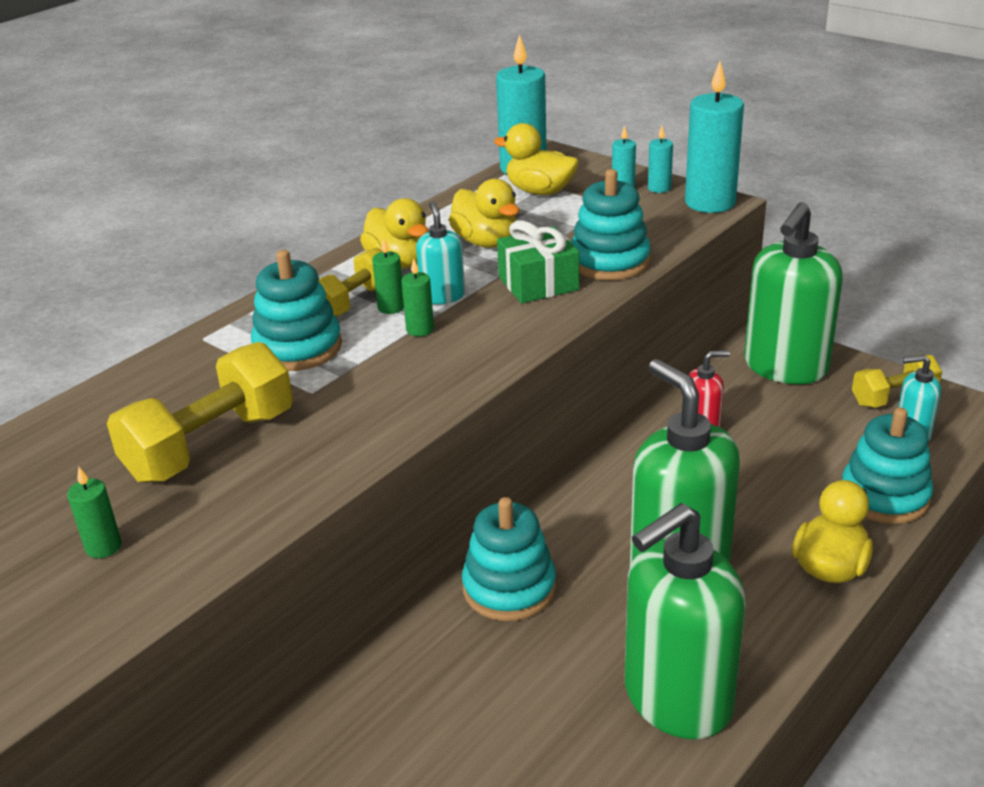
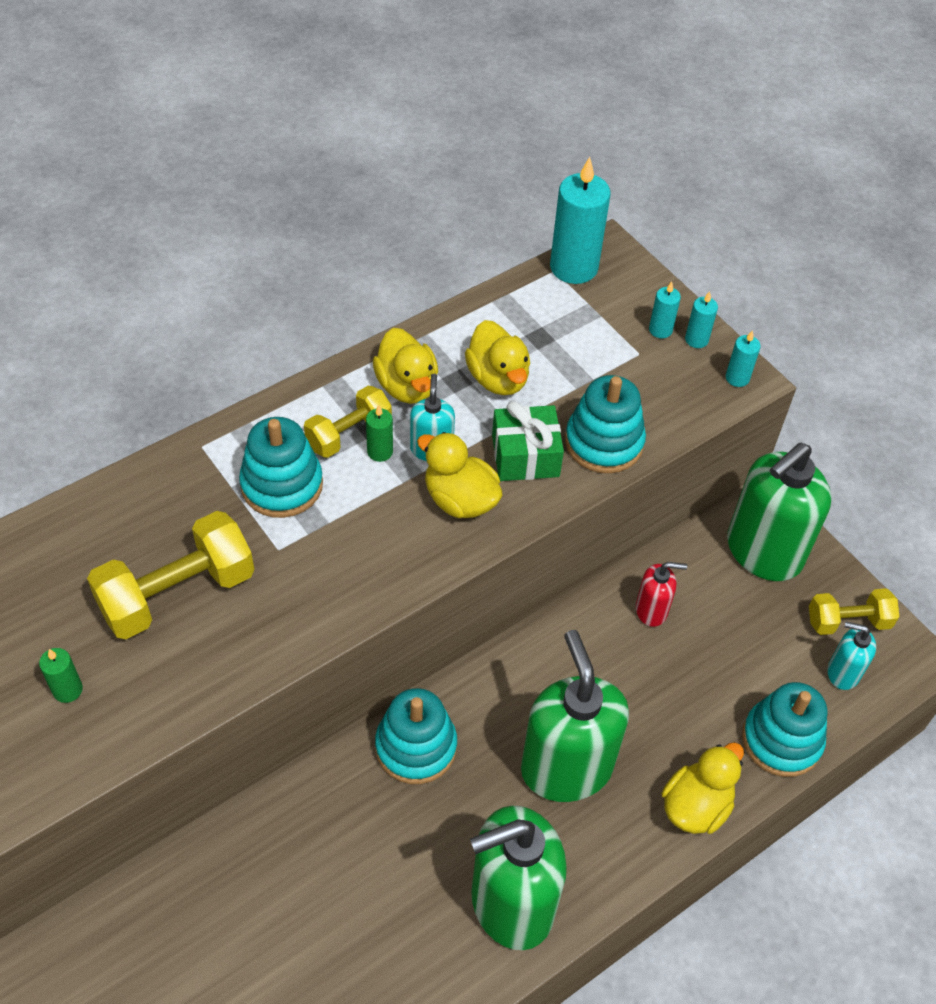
camera: 10 degrees right, 20 degrees up
green candle [401,259,434,337] -> none
yellow duck [494,123,579,195] -> yellow duck moved to [417,432,503,518]
turquoise candle [685,61,744,213] -> turquoise candle [726,330,761,387], size x0.47

